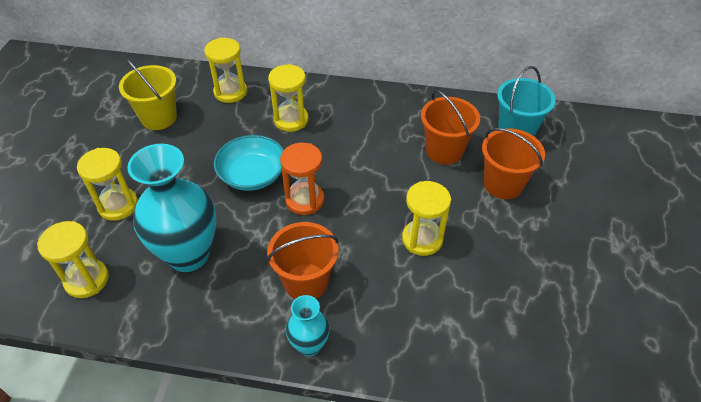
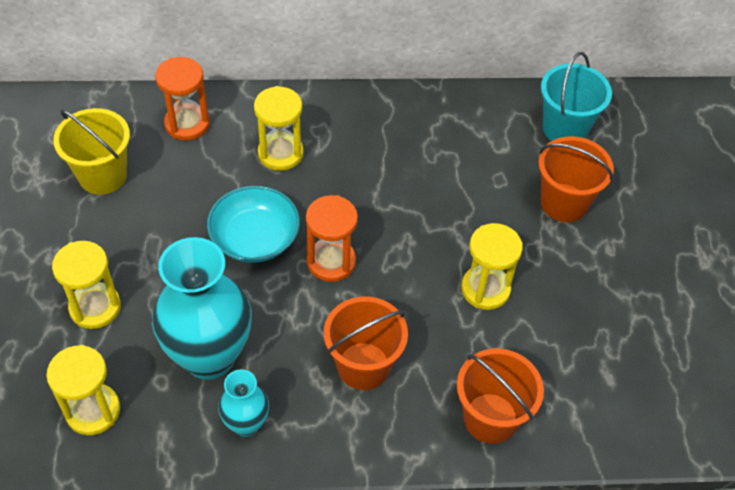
camera: 15 degrees left, 5 degrees up
yellow hourglass [204,38,247,103] -> orange hourglass [155,57,210,141]
turquoise vase [286,295,330,356] -> turquoise vase moved to [218,369,269,437]
orange bucket [421,90,480,165] -> orange bucket moved to [457,348,544,444]

